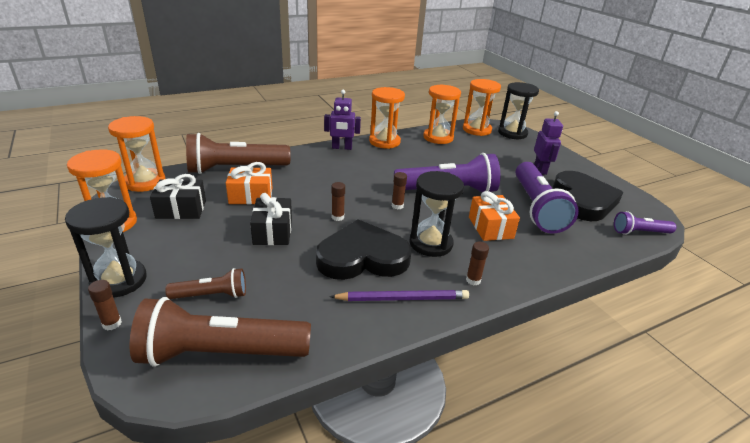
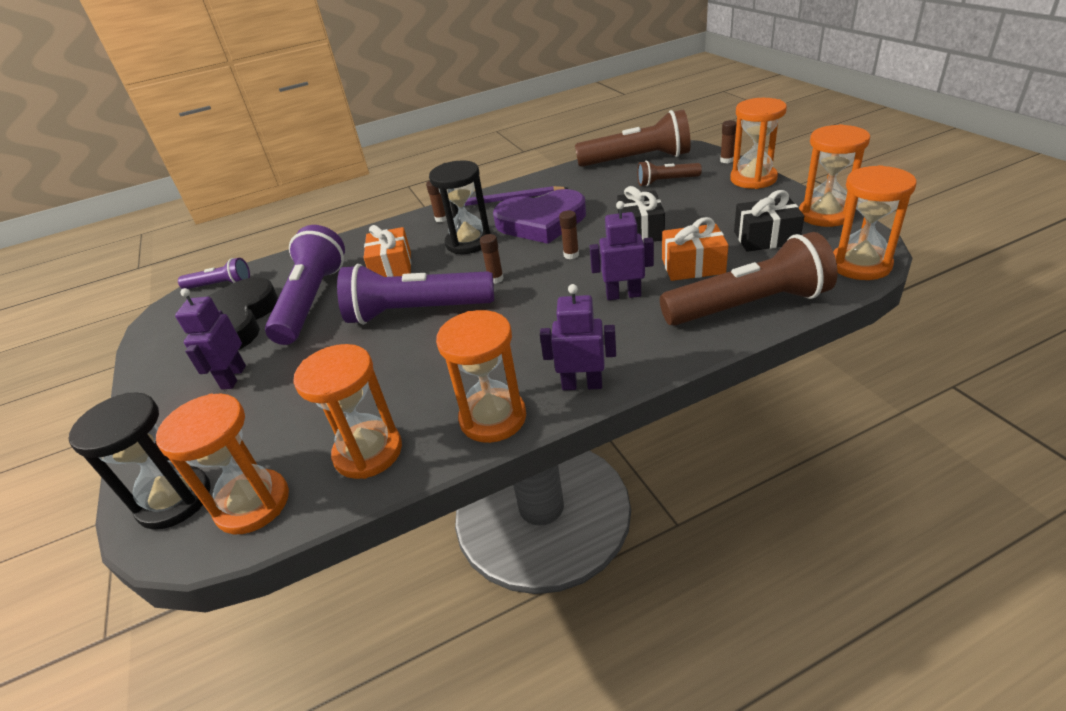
camera: 170 degrees left, 5 degrees up
black hourglass [65,197,147,298] -> orange hourglass [730,98,787,189]
black heart [316,219,411,280] -> purple heart [493,189,586,244]
none -> purple robot [589,201,654,300]

